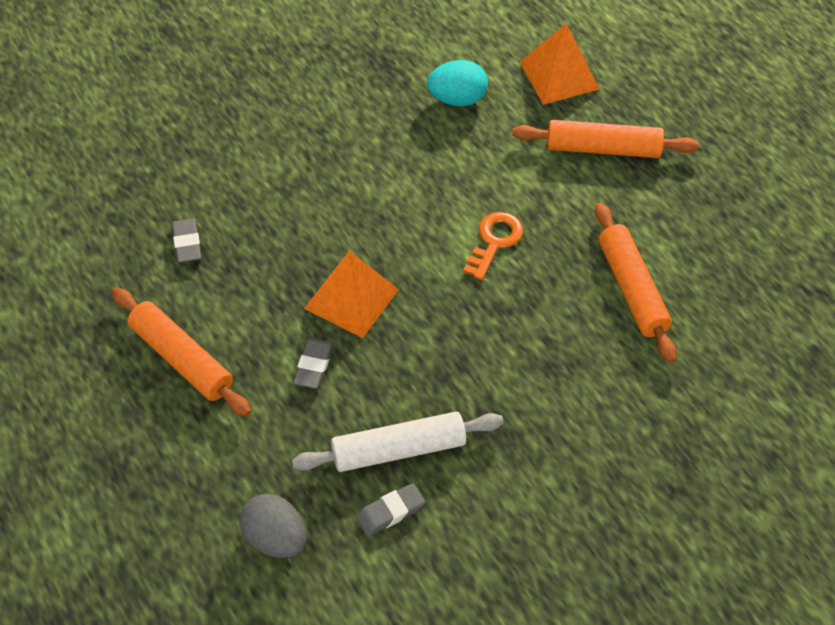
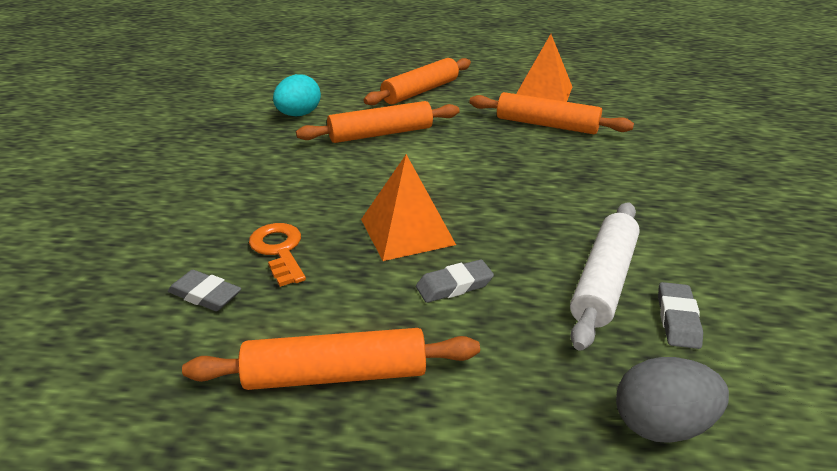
camera: 50 degrees left, 20 degrees down
grey eraser [293,338,333,389] -> grey eraser turned 75 degrees counterclockwise [416,259,494,303]
orange key [463,212,523,280] -> orange key moved to [249,223,306,287]
orange pyramid [519,24,600,105] -> orange pyramid moved to [516,34,572,102]
none -> orange rolling pin [296,101,460,143]

